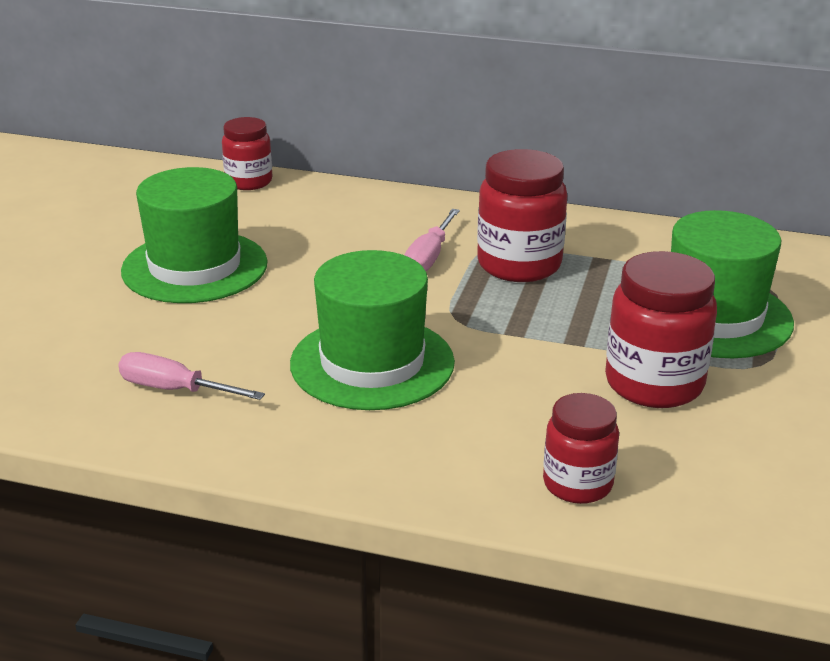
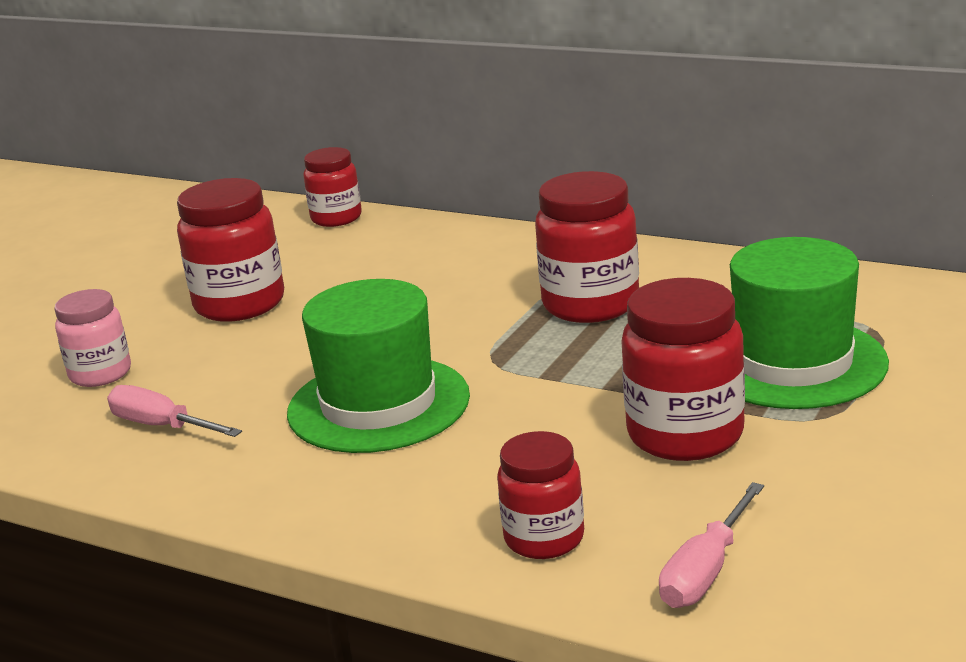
camera: 15 degrees right, 5 degrees down
green hat [121,167,268,303] -> red jar [177,178,284,322]
pink screwdriver [405,209,460,271] -> pink screwdriver moved to [659,482,764,608]
none -> pink jar [54,289,131,387]

